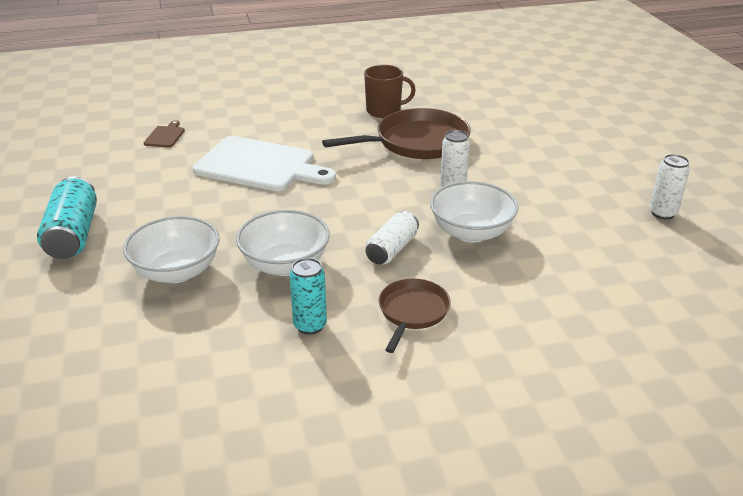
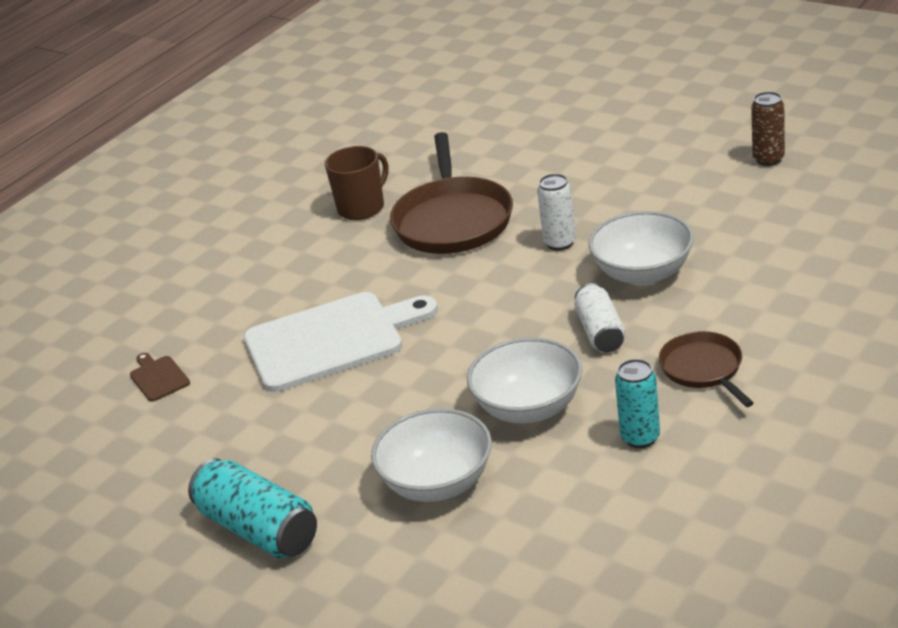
camera: 35 degrees left, 0 degrees up
brown pan [322,108,471,159] -> brown pan turned 150 degrees clockwise [390,132,513,254]
white can [650,154,690,220] -> brown can [751,92,785,166]

